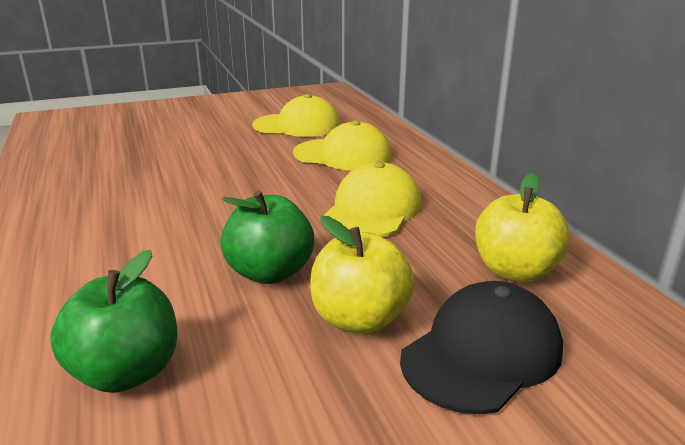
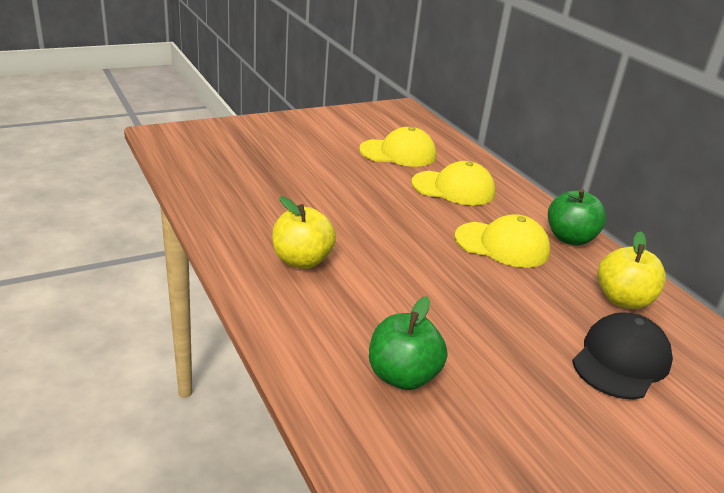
camera: 10 degrees left, 5 degrees up
green apple [220,190,314,284] -> green apple moved to [548,189,606,246]
yellow apple [310,216,414,334] -> yellow apple moved to [272,196,336,269]
yellow cap [323,162,422,237] -> yellow cap turned 90 degrees clockwise [455,214,550,268]

